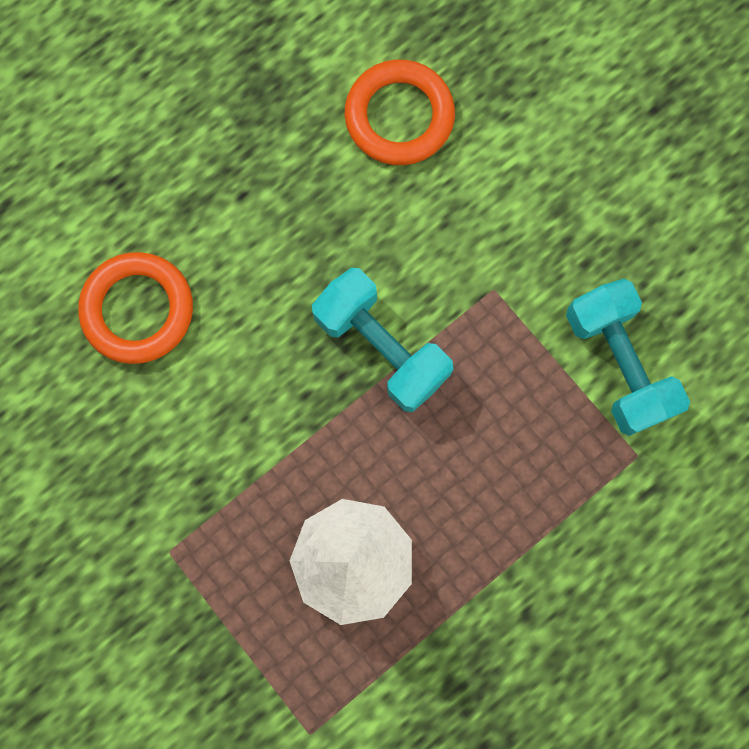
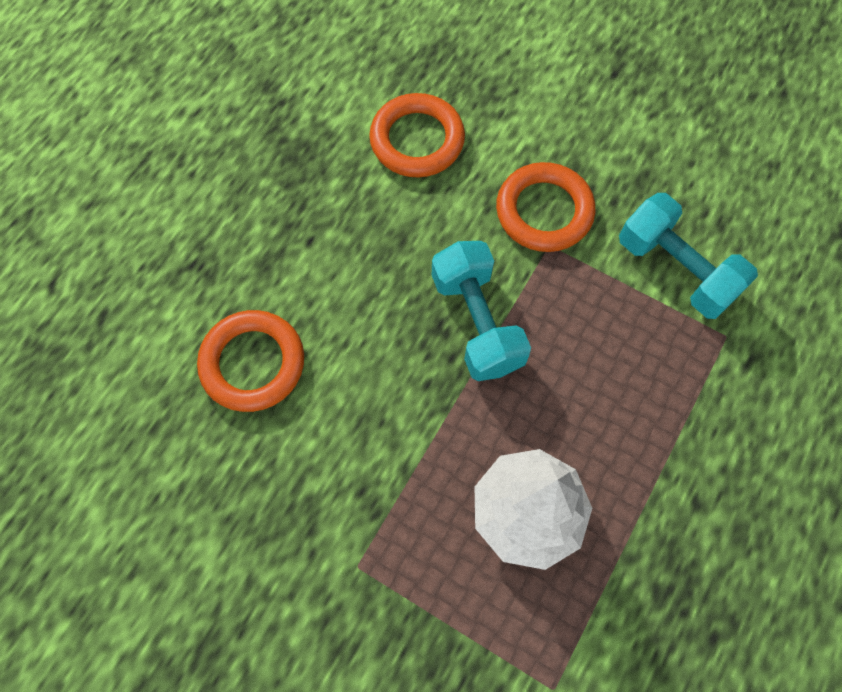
camera: 20 degrees left, 10 degrees down
turquoise dumbbell [312,268,453,412] -> turquoise dumbbell turned 45 degrees clockwise [432,241,531,381]
none -> orange ring [496,162,595,252]

